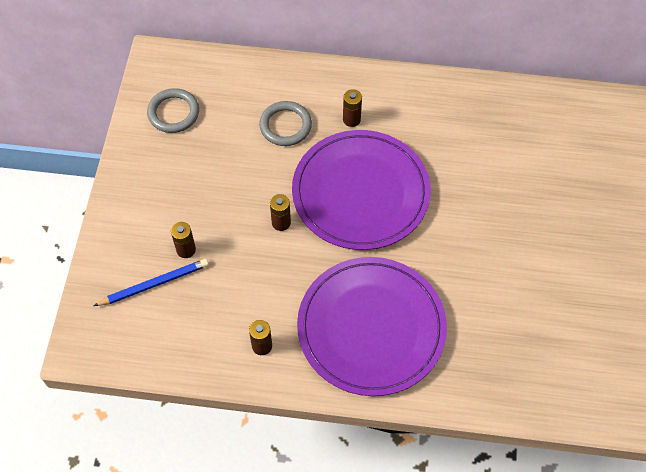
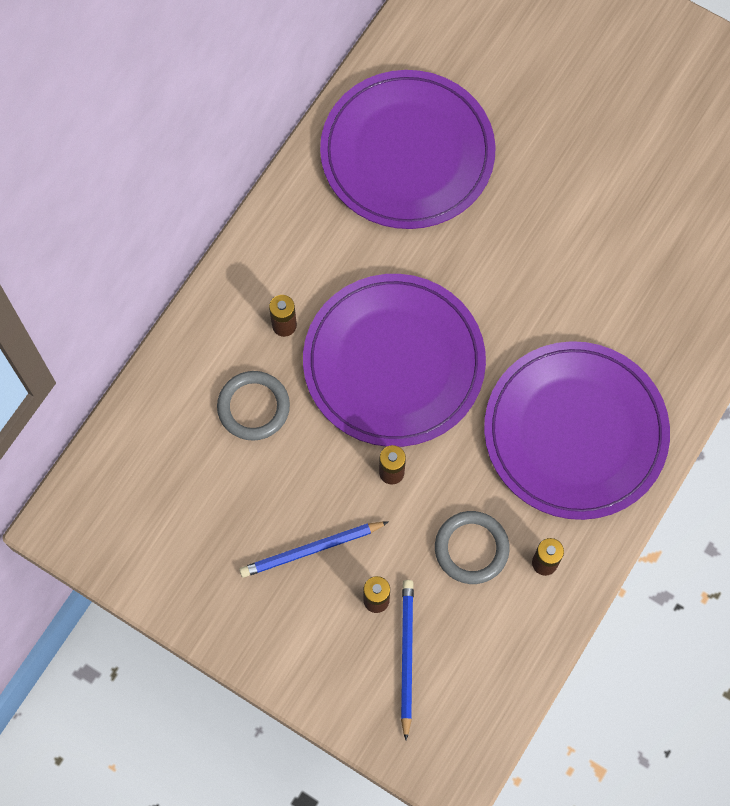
camera: 65 degrees left, 10 degrees up
grey ring [147,88,199,133] -> grey ring moved to [435,511,510,584]
none -> blue pencil [239,521,389,577]
none -> purple plate [320,70,496,229]

